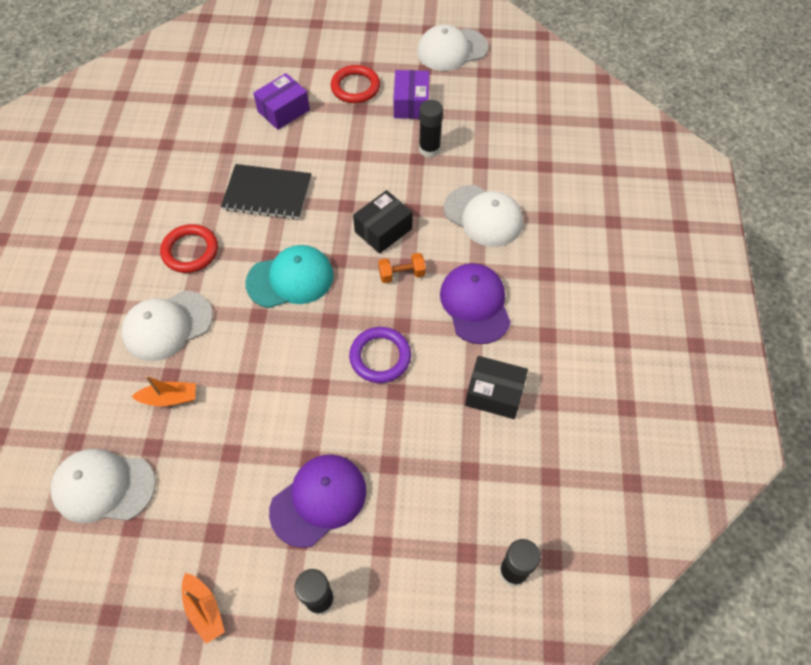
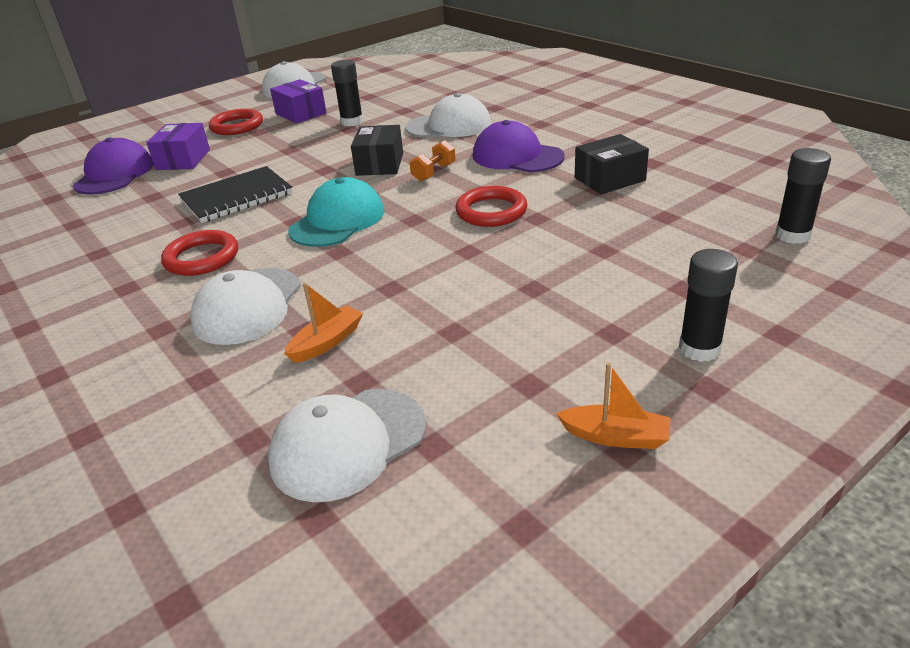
camera: 40 degrees left, 25 degrees down
purple cap [269,454,366,548] -> purple cap moved to [73,138,154,195]
purple ring [349,327,411,383] -> red ring [455,186,527,227]

